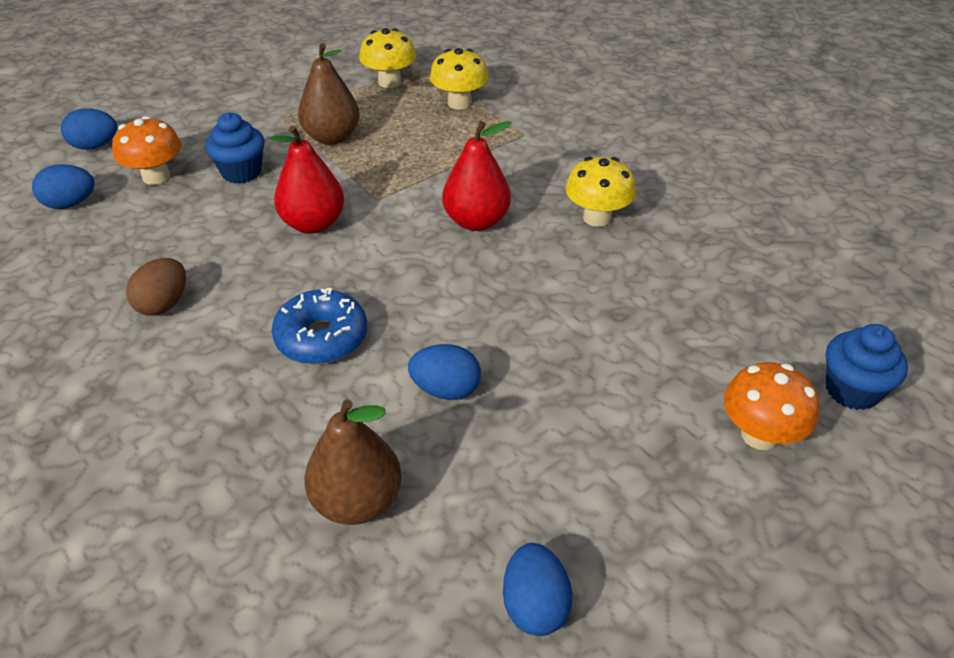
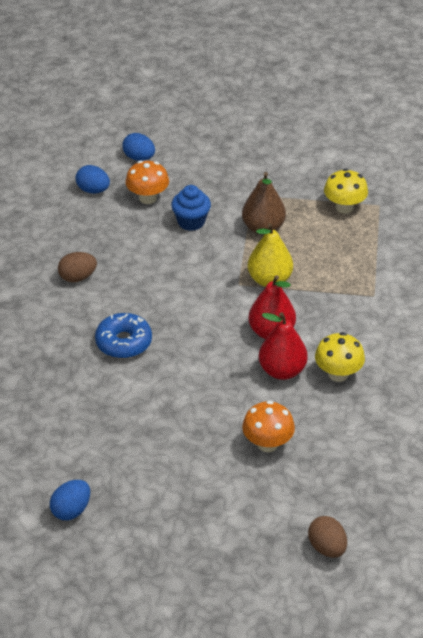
camera: 45 degrees right, 0 degrees up
red pear [269,125,345,234] -> red pear moved to [259,312,308,380]
brown pear [304,400,402,525] -> none
blue egg [408,344,481,400] -> none
yellow mushroom [430,48,488,110] -> none
orange mushroom [724,362,819,450] -> orange mushroom moved to [242,401,295,452]
blue cupcake [826,324,908,410] -> brown egg [308,516,347,558]
none -> yellow pear [247,223,293,287]

